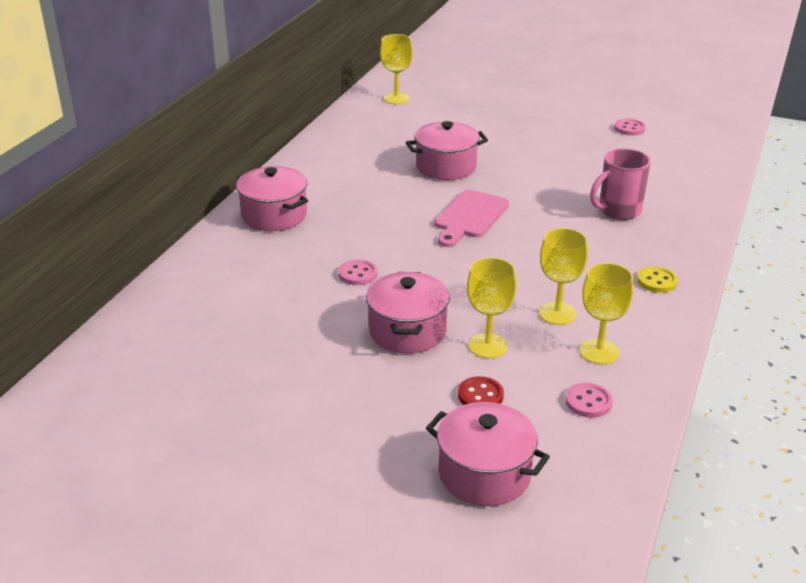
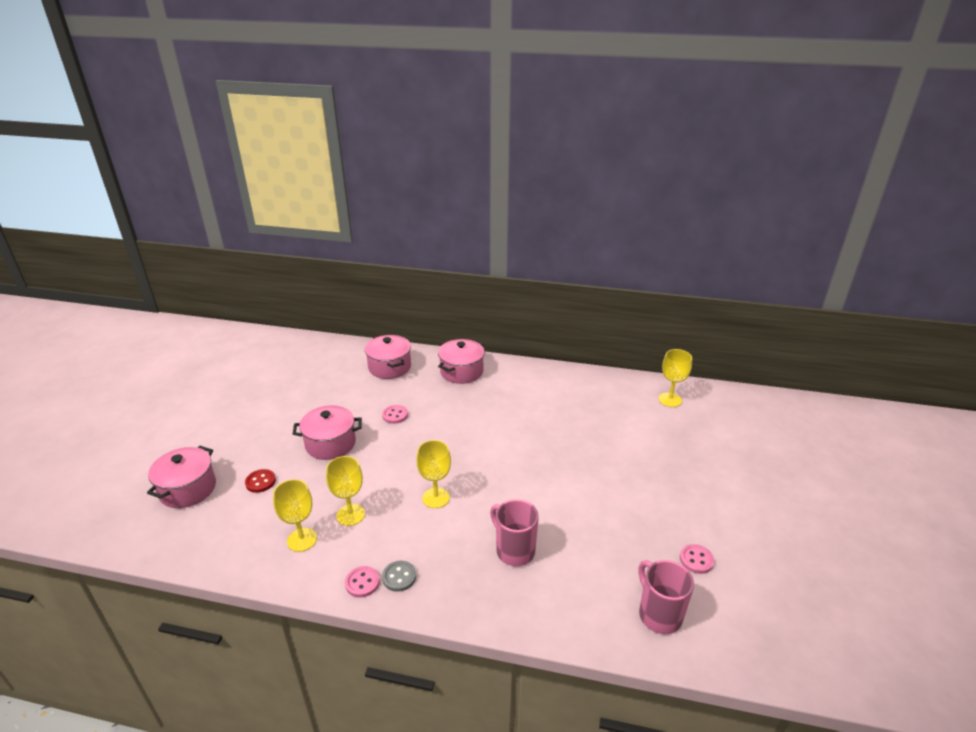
camera: 80 degrees right, 0 degrees up
pink pot [406,121,488,180] -> pink pot moved to [365,335,411,379]
pink cutting board [435,190,509,247] -> none
yellow goblet [467,258,517,358] -> yellow goblet moved to [416,440,451,508]
pink button [566,383,613,418] -> pink button moved to [345,566,380,598]
yellow button [637,266,678,293] -> grey button [382,561,416,592]
none -> pink mug [638,560,694,634]

